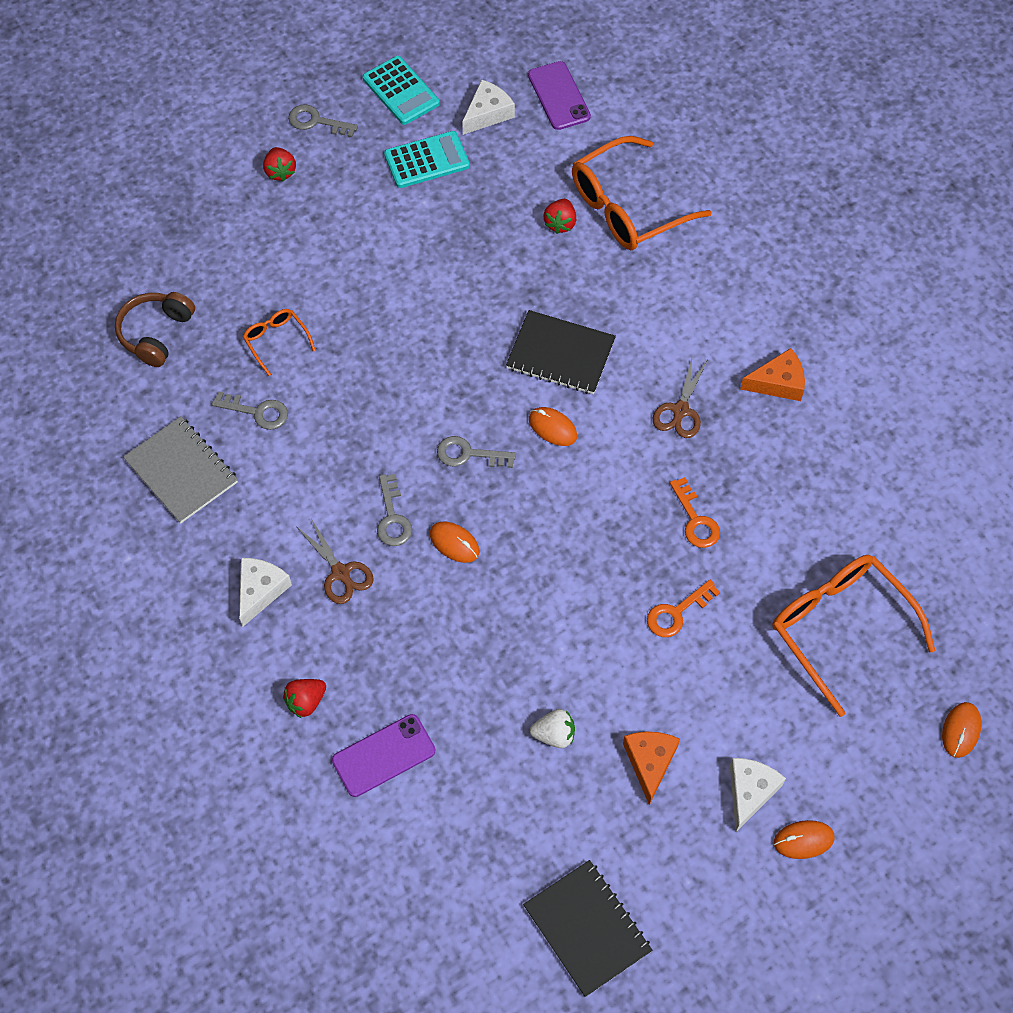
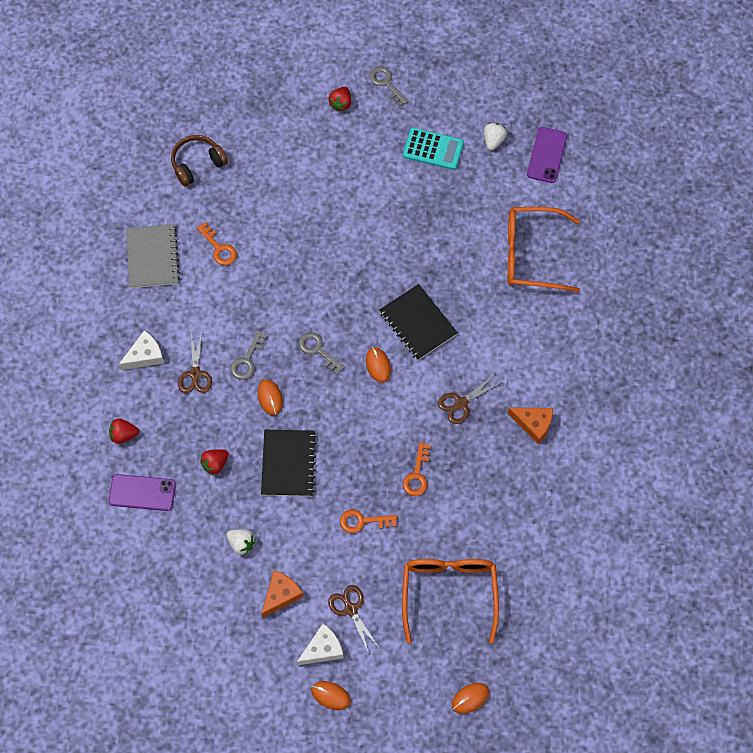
camera: 35 degrees right, 5 degrees up
grey key [212,391,288,430] -> orange key [197,222,237,265]
orange glasses [243,309,316,376] -> none
turquoise calculator [363,56,440,125] -> none
white cheese [462,79,515,135] -> white strawberry [484,123,507,150]
black notebook [523,860,652,997] -> black notebook moved to [261,430,317,496]
red strawberry [543,199,576,234] -> red strawberry moved to [200,449,229,475]
none -> brown scissors [328,585,380,653]

